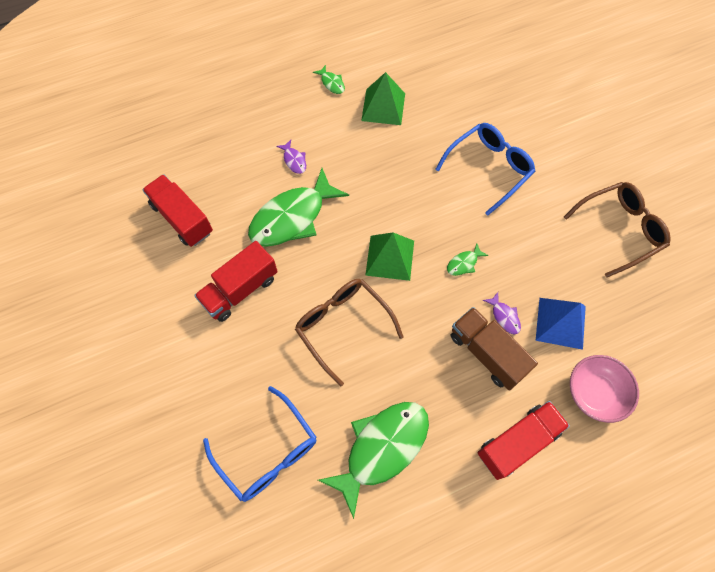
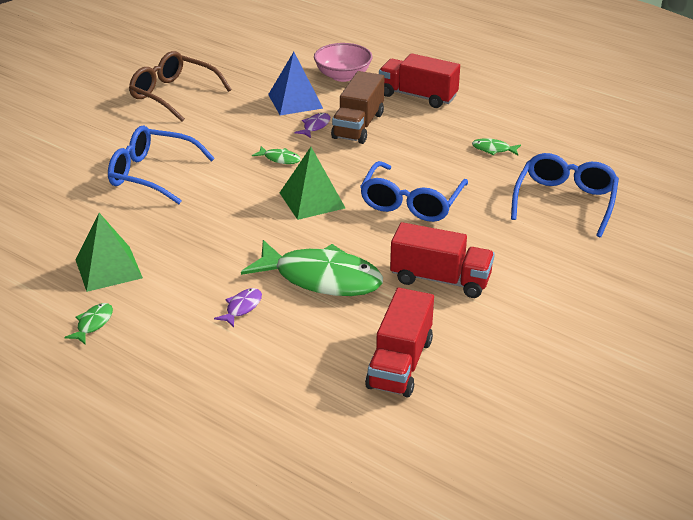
camera: 120 degrees left, 30 degrees down
brown glasses [295,279,404,386] -> blue glasses [360,161,468,222]
green fish [318,402,429,519] -> green fish [472,138,521,155], size x0.41

